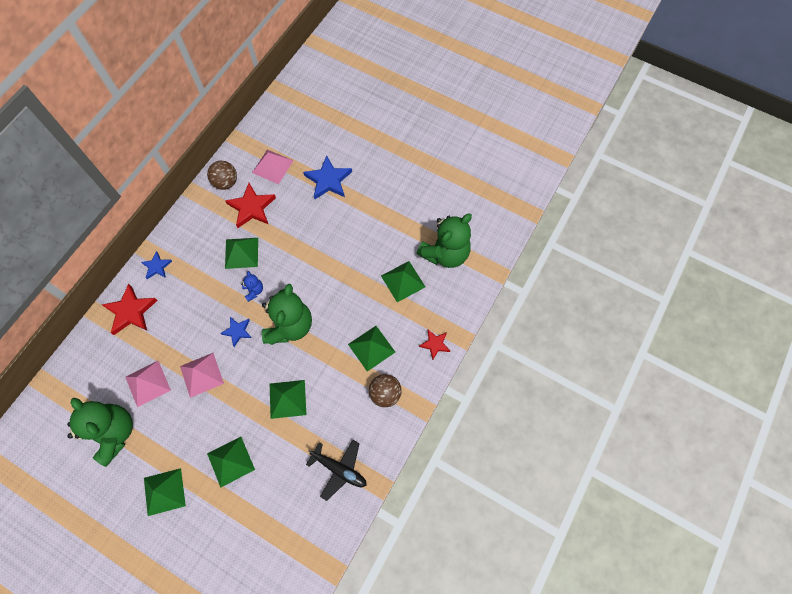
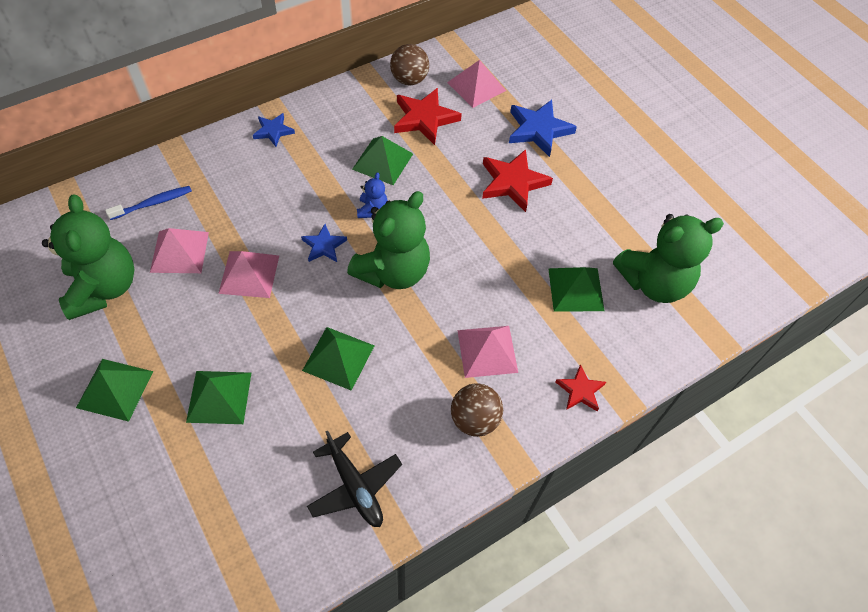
camera: 25 degrees right, 10 degrees down
red star [102,284,158,335] -> red star moved to [482,149,553,212]
green pyramid [348,326,395,372] -> pink pyramid [457,326,518,378]
none -> blue toothbrush [105,186,192,220]

